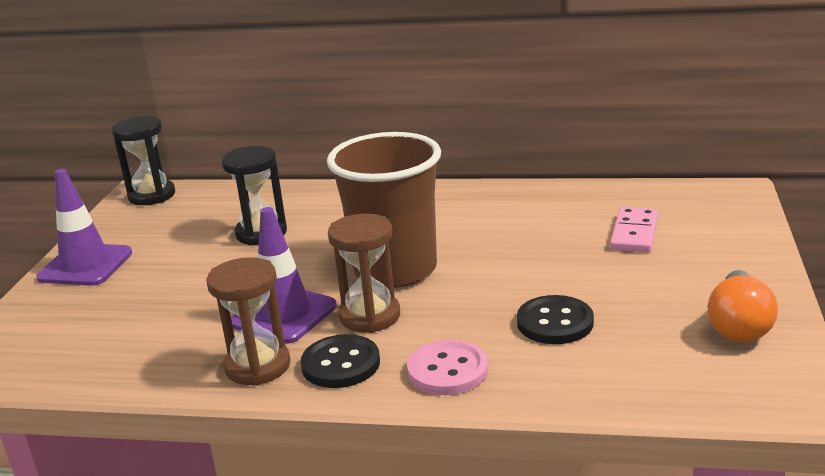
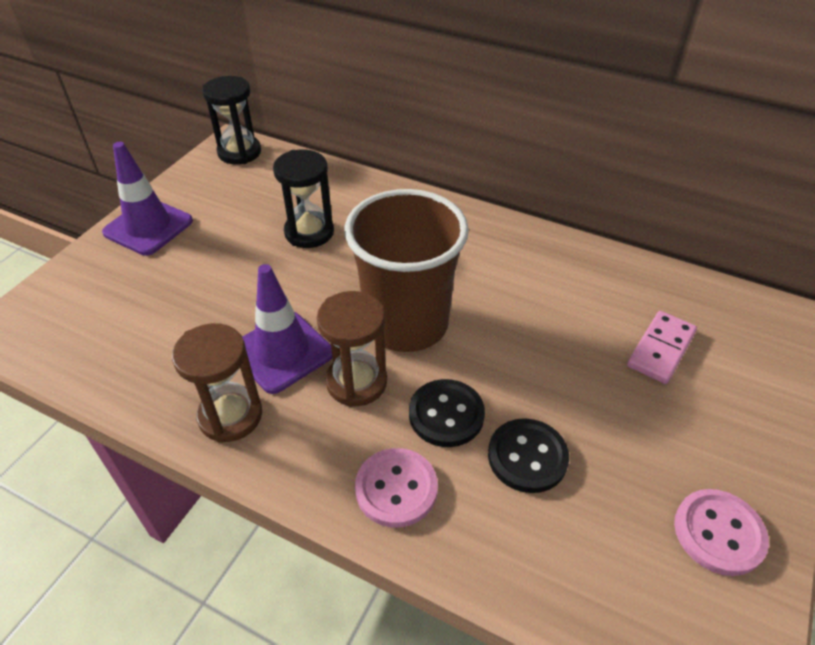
camera: 15 degrees right, 20 degrees up
black button [301,334,380,388] -> black button moved to [409,379,485,447]
orange light bulb [708,270,778,342] -> pink button [674,489,769,576]

